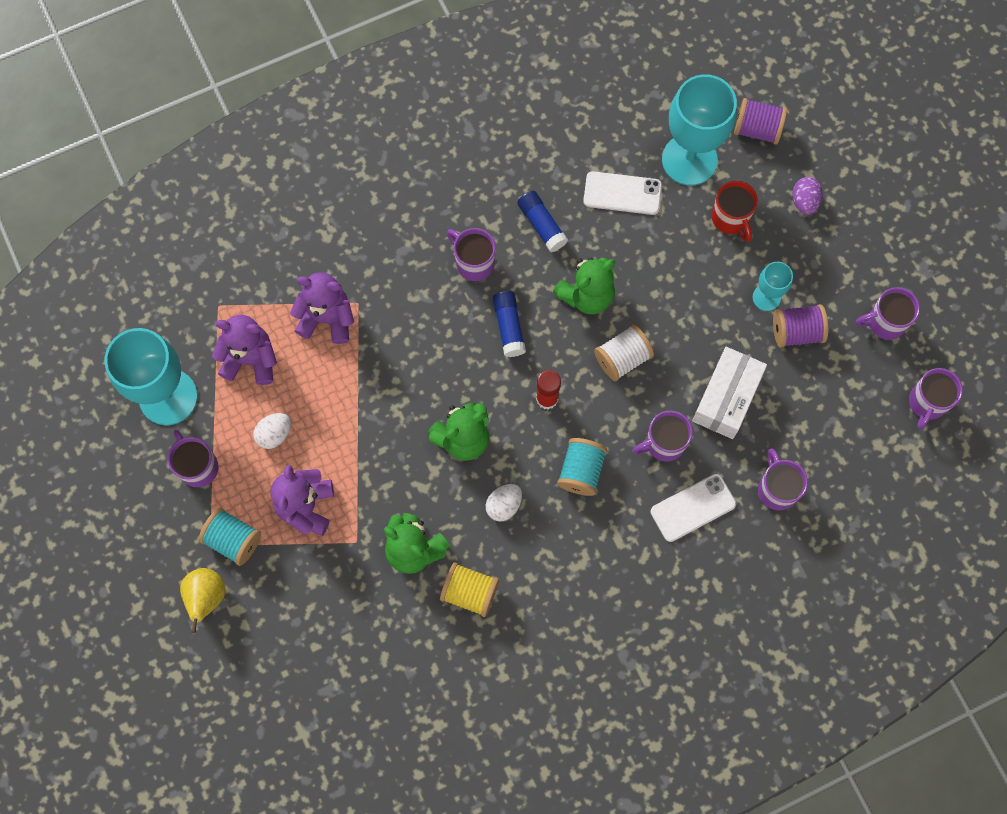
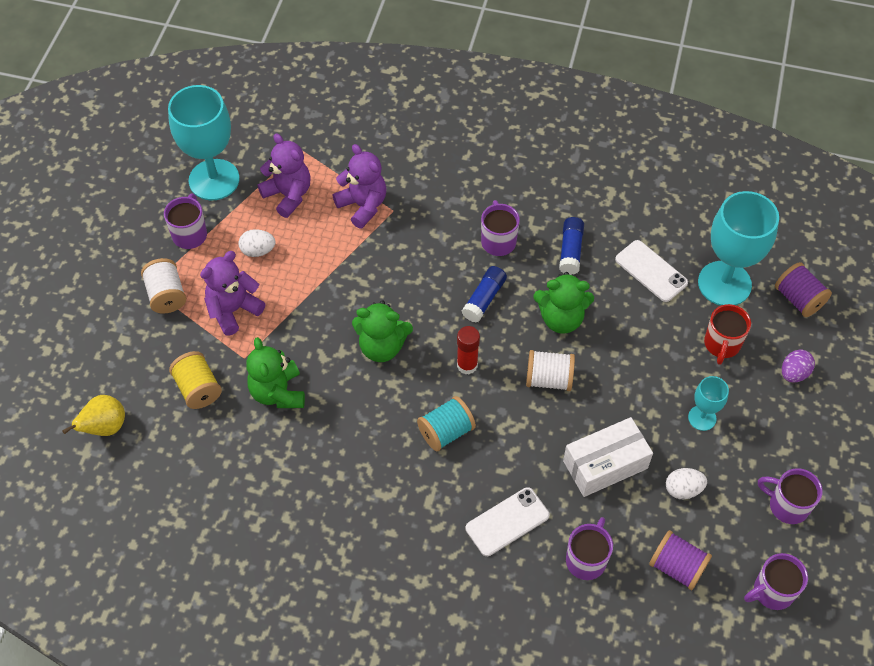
camera: 40 degrees right, 15 degrees down
yellow pear [180,568,226,633] -> yellow pear moved to [62,395,125,436]
turquoise spool [199,508,261,566] -> white spool [141,258,186,313]
yellow spool [440,562,499,617] -> yellow spool moved to [169,351,222,409]
white egg [486,484,522,521] -> white egg moved to [666,468,707,499]
purple mug [632,411,693,462] -> none
white phone [650,474,736,542] -> white phone turned 45 degrees counterclockwise [466,487,550,556]
purple spool [773,304,828,348] -> purple spool moved to [649,530,712,590]

